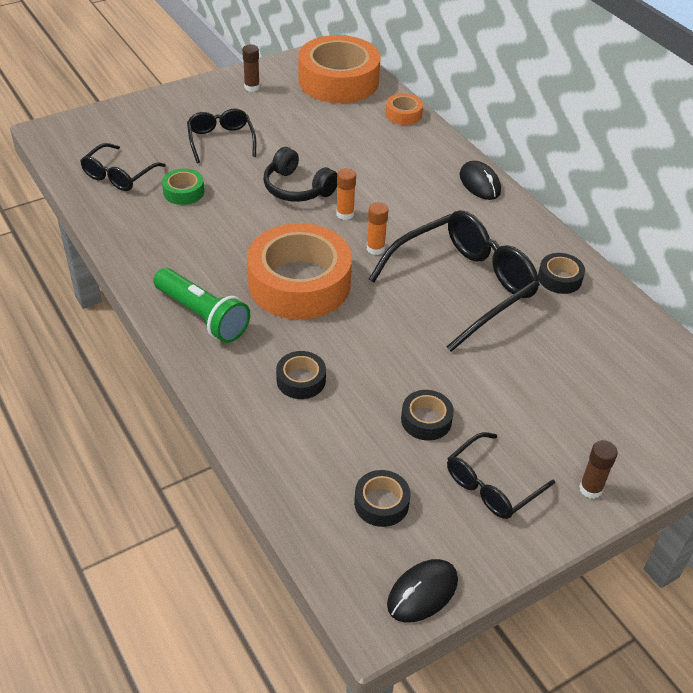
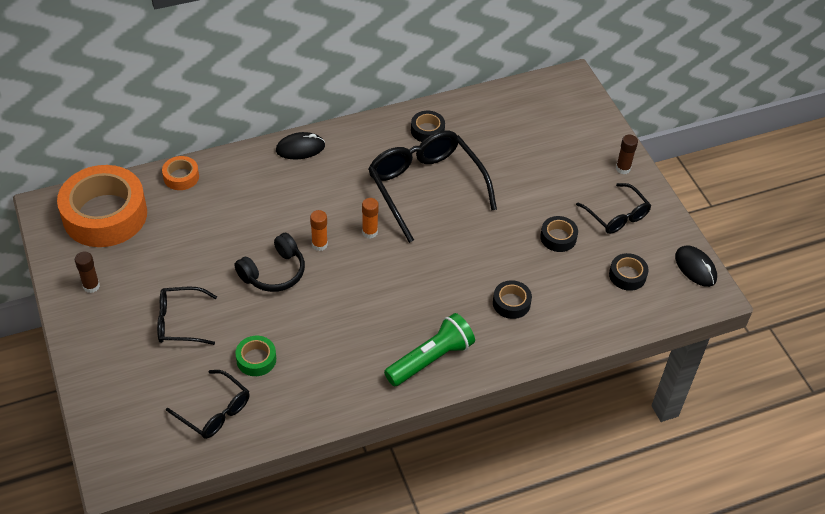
camera: 80 degrees left, 5 degrees up
orange tape [247,223,352,319] -> none

